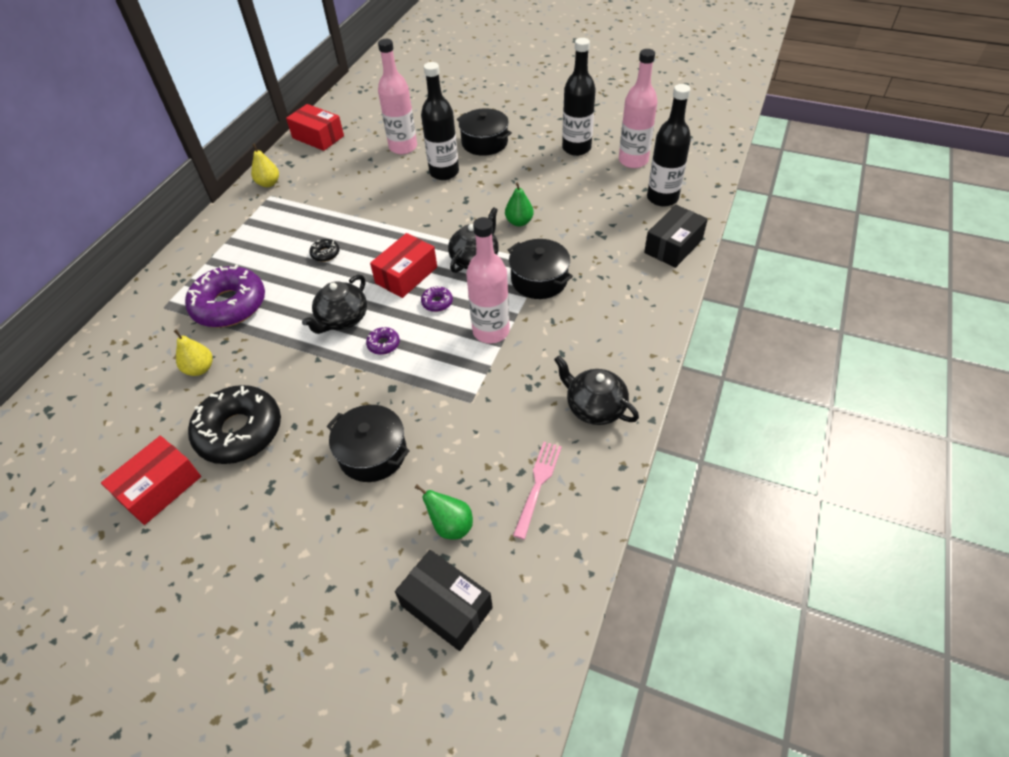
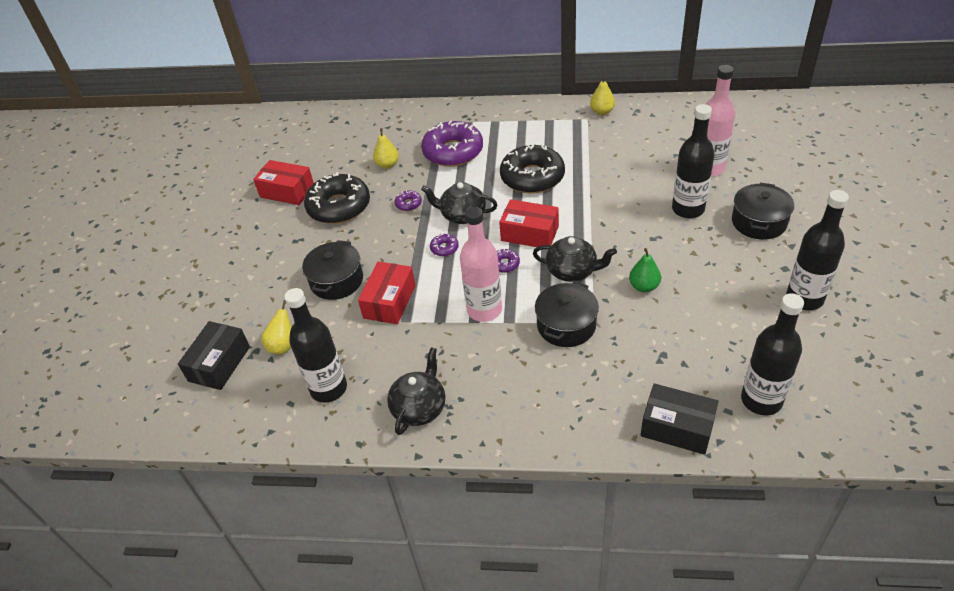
camera: 75 degrees right, 5 degrees down
red box [286,104,344,151] -> red box moved to [358,262,416,324]
black donut [309,239,339,262] -> black donut [500,144,565,194], size x2.42
green pear [415,485,473,540] -> yellow pear [261,300,292,354]
pink fork [513,442,562,539] -> black bottle [284,288,347,403]
pink bottle [619,49,658,168] -> none
none -> purple donut [395,191,422,211]

